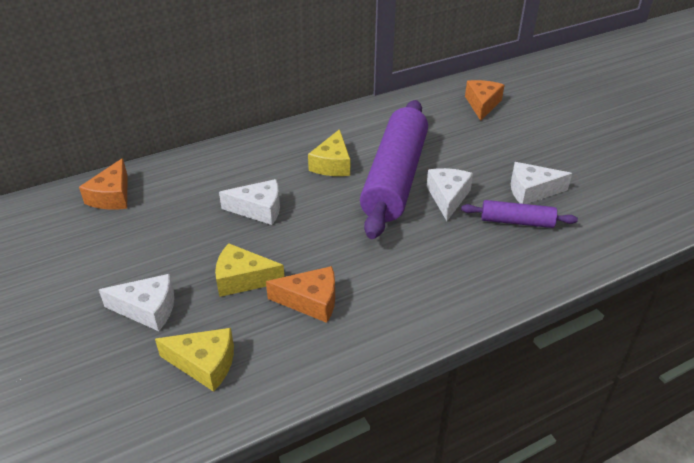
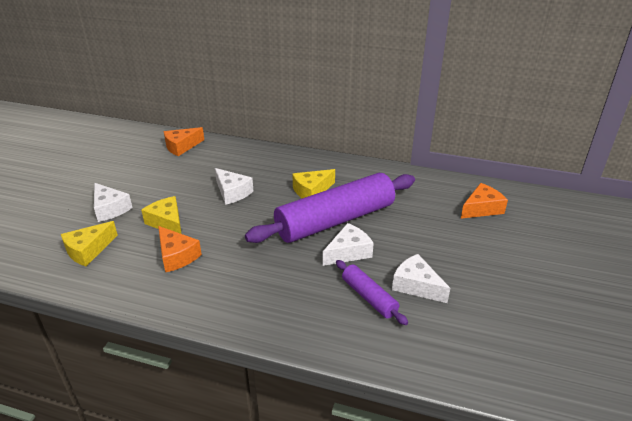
camera: 45 degrees right, 5 degrees down
yellow cheese [155,328,234,392] -> yellow cheese turned 75 degrees clockwise [61,221,118,266]

